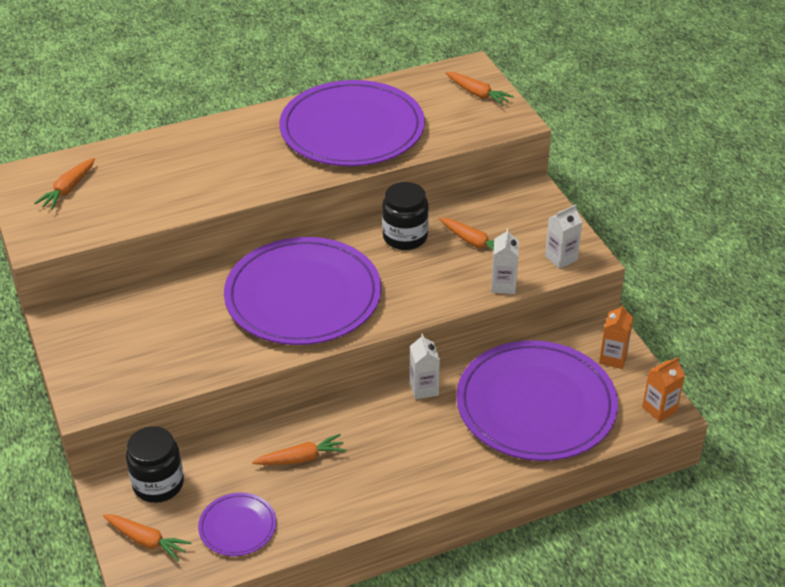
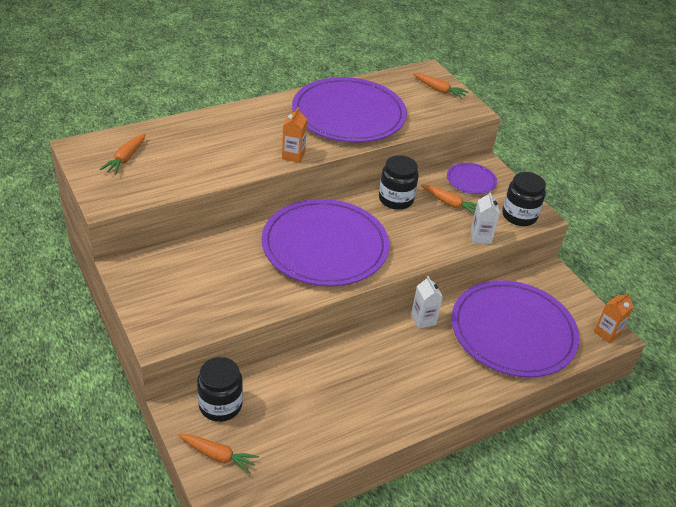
camera: 10 degrees left, 0 degrees up
purple plate [198,493,276,556] -> purple plate moved to [447,163,497,194]
orange carrot [252,434,346,465] -> none
white carton [545,204,582,269] -> black jar [502,172,546,226]
orange carton [599,304,633,369] -> orange carton moved to [282,107,307,163]

